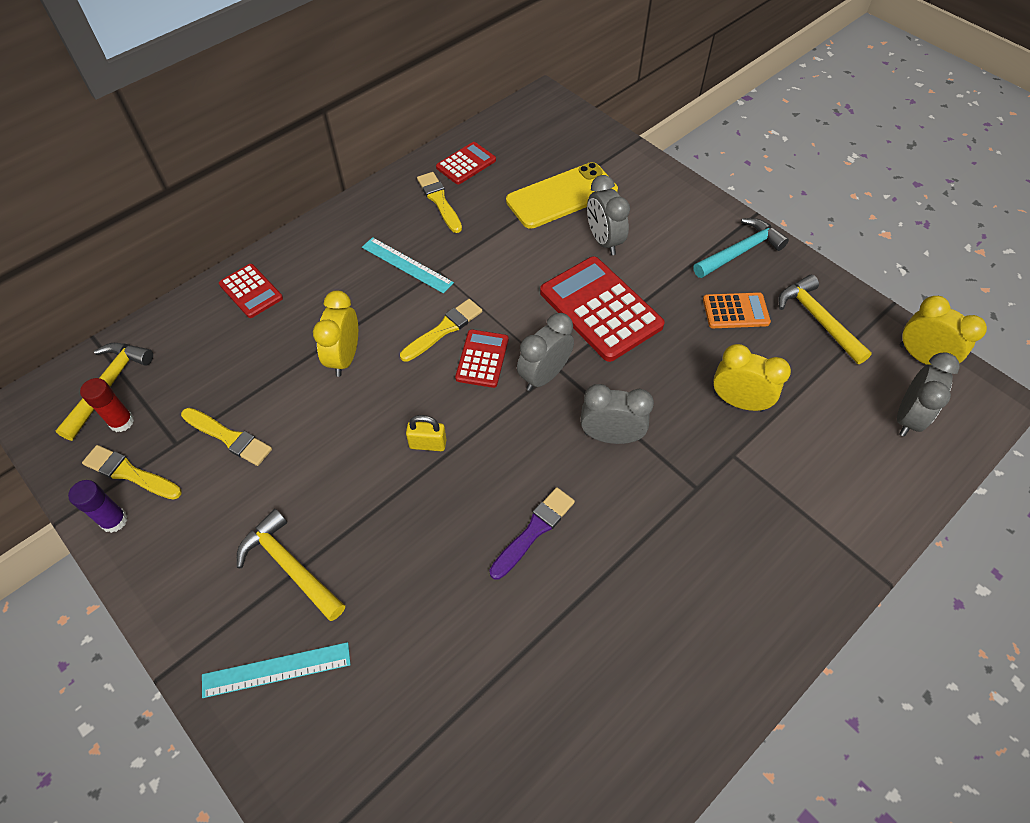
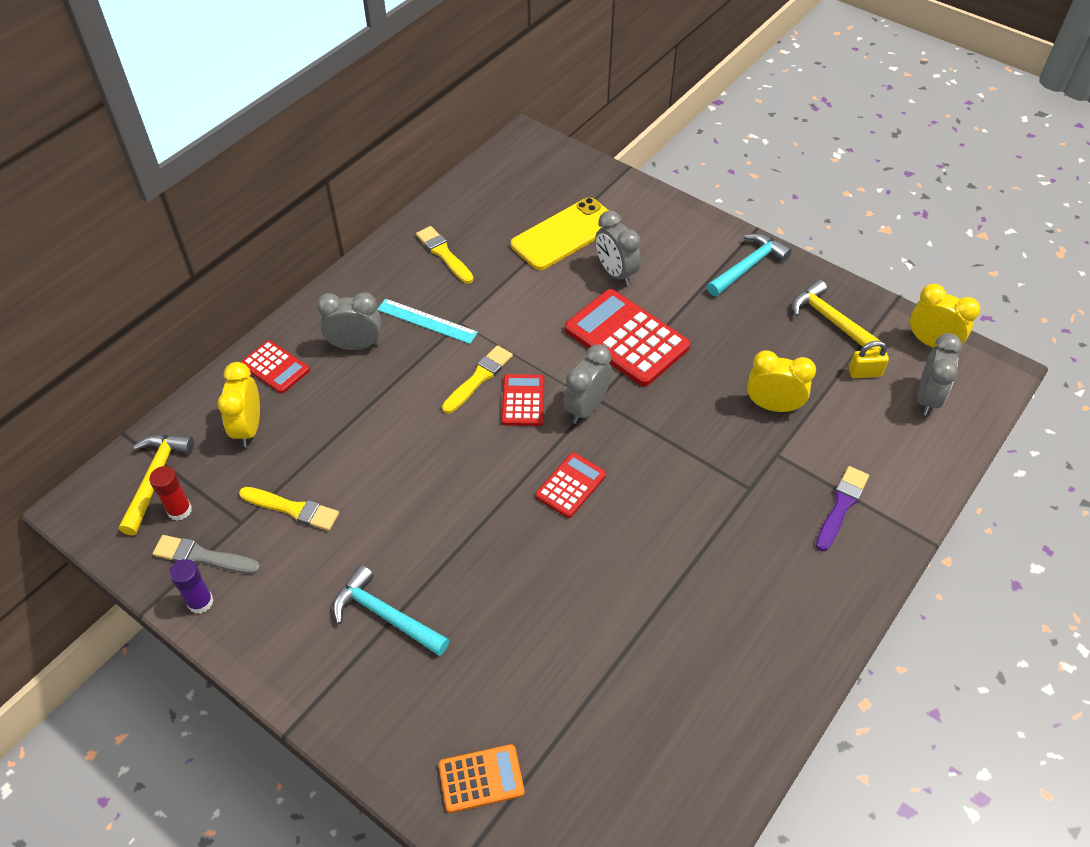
camera: 10 degrees left, 5 degrees down
yellow brush [82,445,182,499] -> grey brush [153,535,260,574]
turquoise ruler [202,642,351,698] -> none
yellow hammer [237,509,345,621] -> turquoise hammer [333,565,449,656]
yellow clock [313,290,358,377] -> yellow clock moved to [217,362,260,447]
yellow padlock [406,415,447,451] -> yellow padlock moved to [849,341,889,378]
red calculator [436,142,496,185] -> red calculator moved to [535,453,606,518]
purple brush [489,487,575,580] -> purple brush moved to [816,466,869,551]
grey clock [581,384,654,444] -> grey clock moved to [317,292,381,350]
orange calculator [703,292,771,328] -> orange calculator moved to [439,744,524,813]

